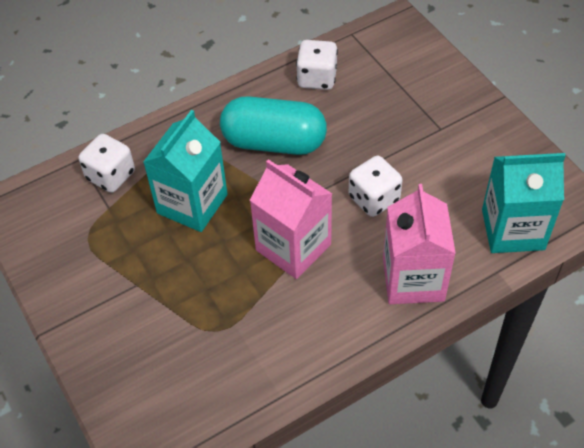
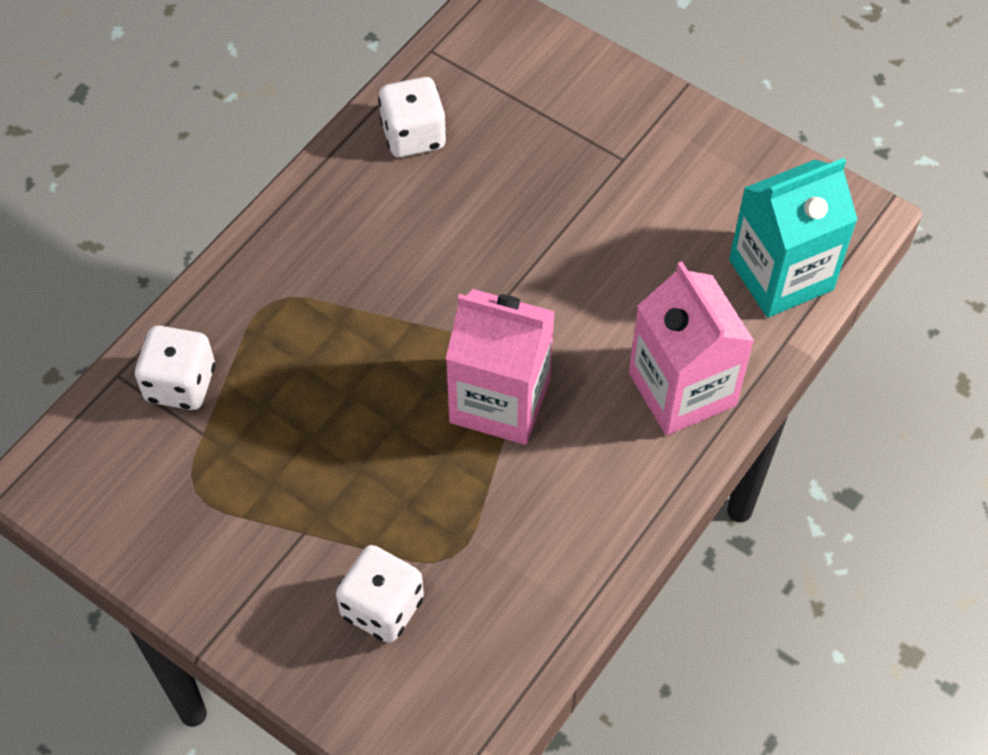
camera: 25 degrees left, 5 degrees up
turquoise carton [143,110,228,232] -> none
turquoise capsule [220,96,327,155] -> none
white dice [349,156,403,217] -> white dice moved to [336,545,424,643]

